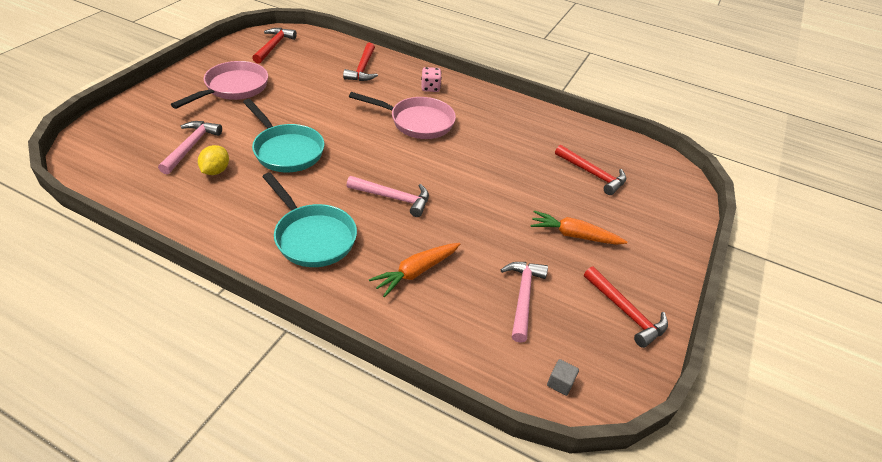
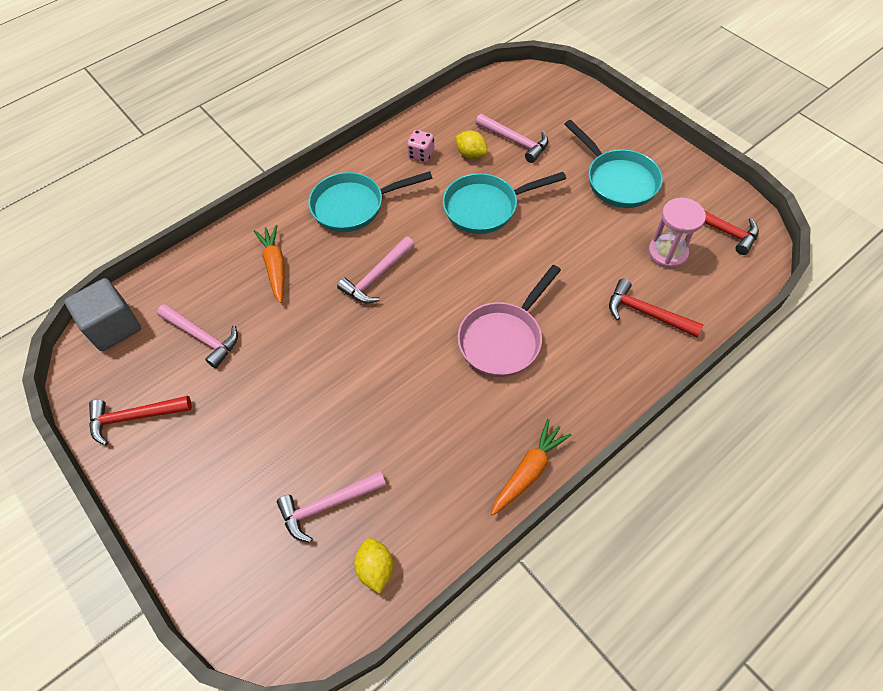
camera: 120 degrees right, 15 degrees up
pink pan [171,61,268,109] -> turquoise pan [565,120,663,208]
pink dice [421,67,442,92] -> pink dice moved to [407,130,434,162]
orange carrot [530,211,627,245] -> orange carrot moved to [491,419,572,516]
grey cube [547,359,579,396] -> grey cube [64,278,141,351], size x2.38
red hammer [555,145,626,195] -> pink hammer [277,471,386,543]
none -> yellow lemon [354,538,393,594]
none -> pink hourglass [648,198,706,268]

